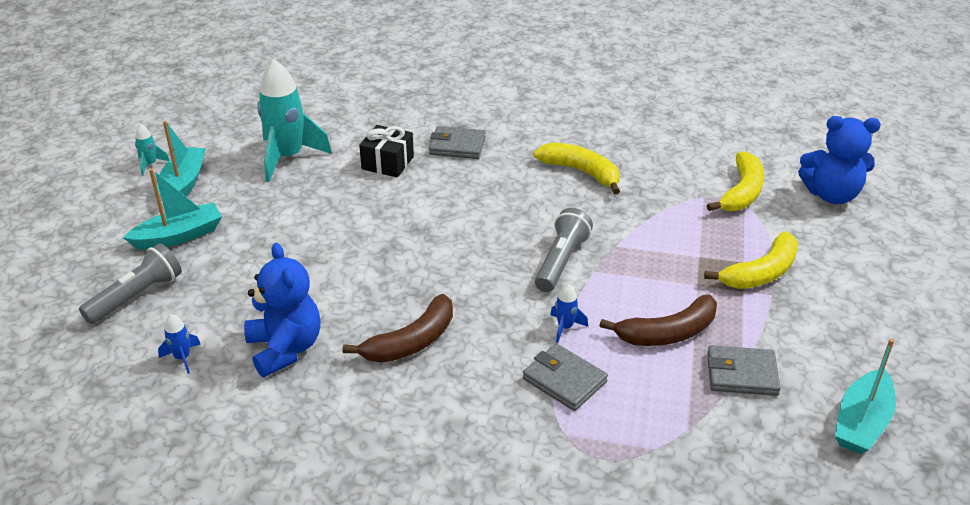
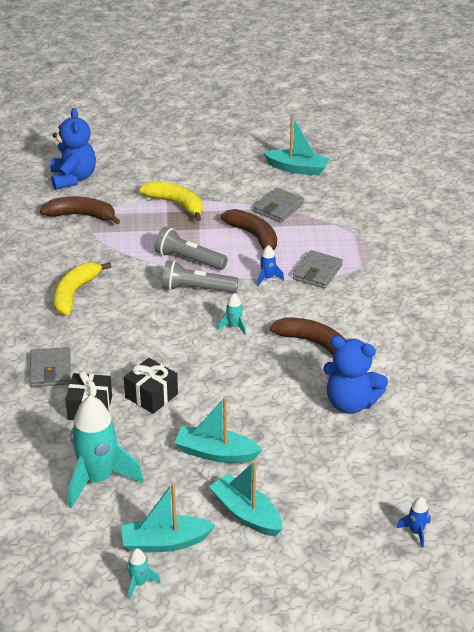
camera: 105 degrees left, 0 degrees up
grey flashlight [79,243,182,324] -> grey flashlight moved to [154,227,228,270]
blue rocket [158,314,201,374] -> blue rocket moved to [397,497,431,548]
blue teddy bear [244,243,320,377] -> blue teddy bear turned 120 degrees counterclockwise [323,336,388,414]
yellow banana [707,151,764,211] -> brown banana [40,196,120,224]
grey wallet [707,345,781,396] -> grey wallet turned 45 degrees clockwise [254,188,304,223]
none -> black gift [124,358,178,414]
none -> turquoise boat [175,397,262,463]
none -> turquoise rocket [217,293,246,335]

